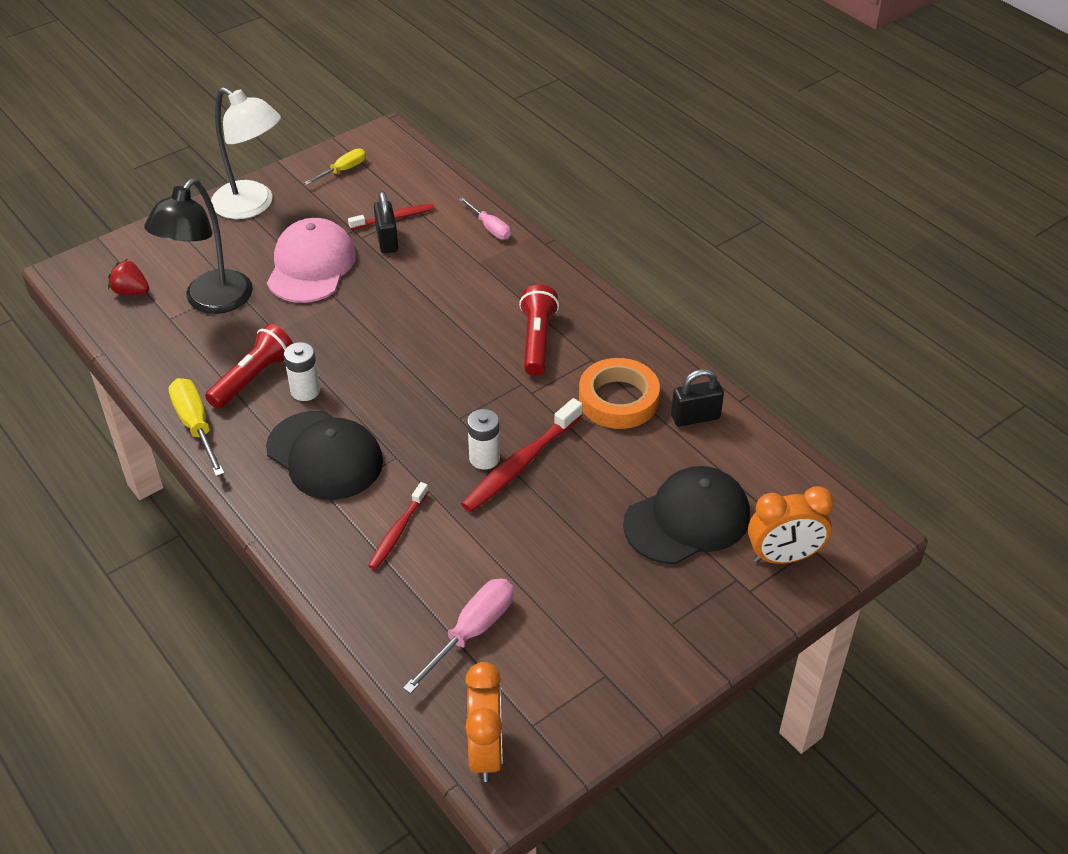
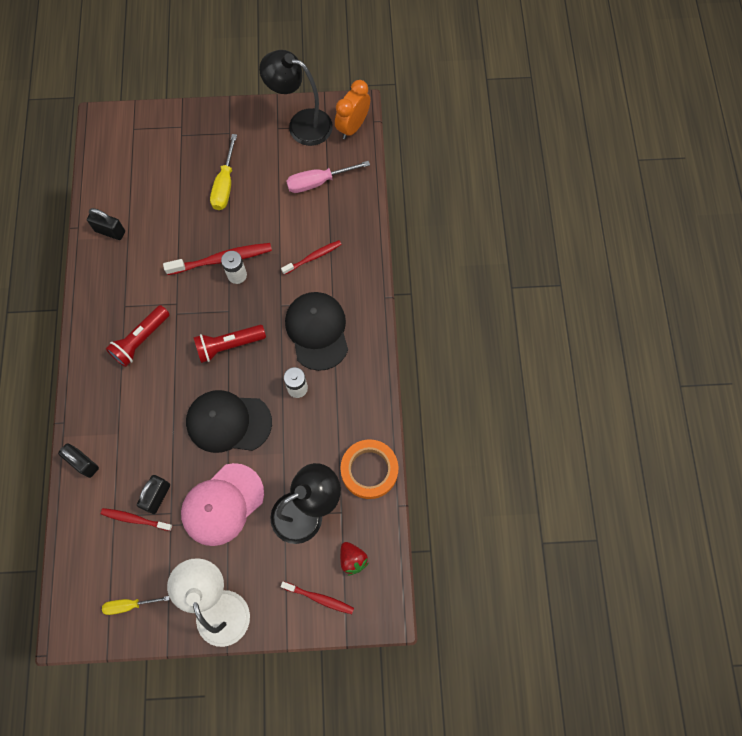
camera: 145 degrees left, 25 degrees up
yellow screwdriver [169,378,225,476] -> yellow screwdriver moved to [210,134,237,210]
red flashlight [205,324,293,409] -> red flashlight moved to [193,325,266,363]
pink screwdriver [459,197,511,240] -> black padlock [58,443,99,478]
orange tape [579,358,660,429] -> orange tape moved to [341,439,398,499]
black cap [623,466,750,564] -> black cap moved to [186,390,272,453]
orange clock [748,486,834,564] -> none
none -> black lamp [259,50,333,146]
none -> red toothbrush [281,582,354,614]

